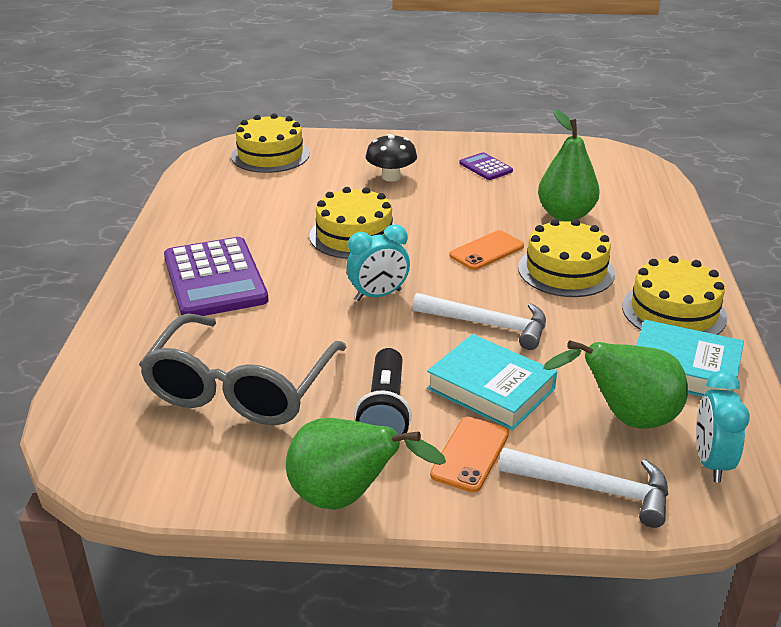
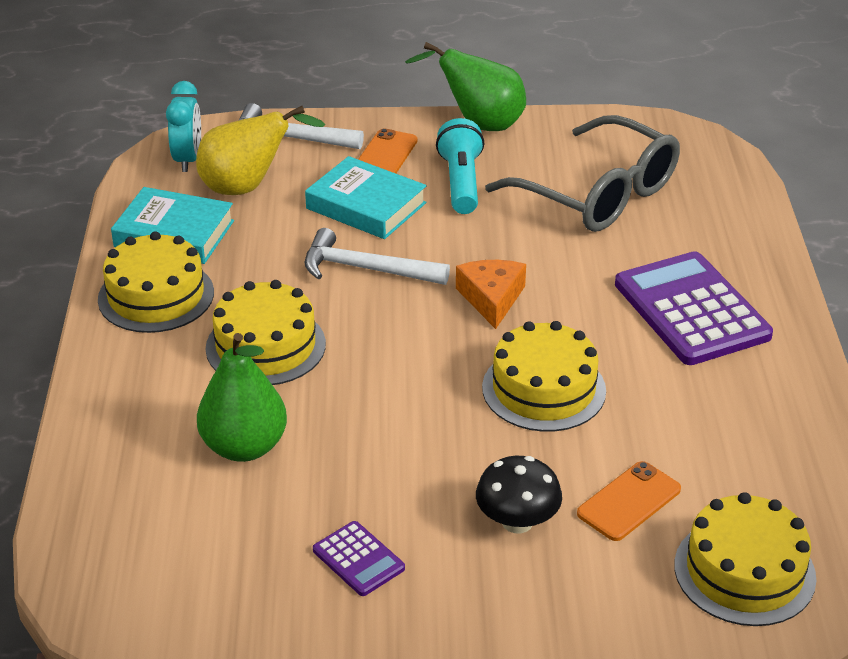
camera: 175 degrees right, 5 degrees up
grey glasses [139,313,347,425] -> grey glasses turned 120 degrees clockwise [485,115,680,232]
turquoise clock [346,225,410,301] -> orange cheese [456,260,526,329]
black flashlight [354,348,412,435] -> turquoise flashlight [436,118,484,214]
orange phone [449,230,524,270] -> orange phone moved to [577,461,681,541]
green pear [543,340,688,429] -> yellow pear [196,106,325,195]

